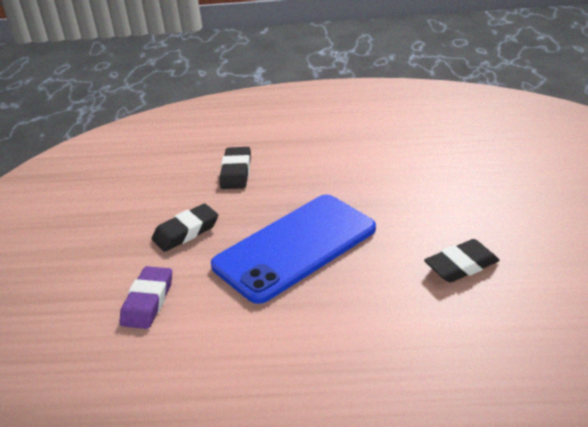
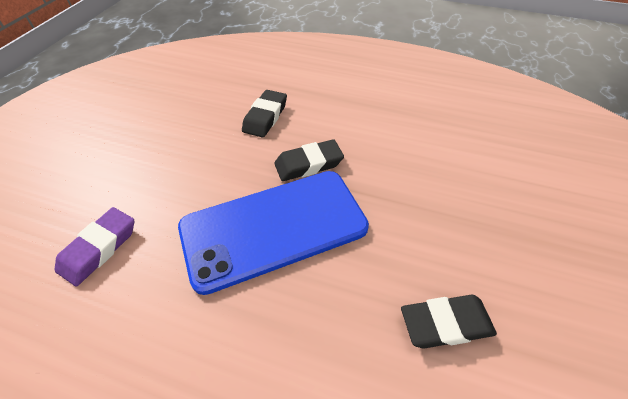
camera: 15 degrees right, 15 degrees up
black eraser [152,203,218,252] -> black eraser moved to [274,139,344,181]

